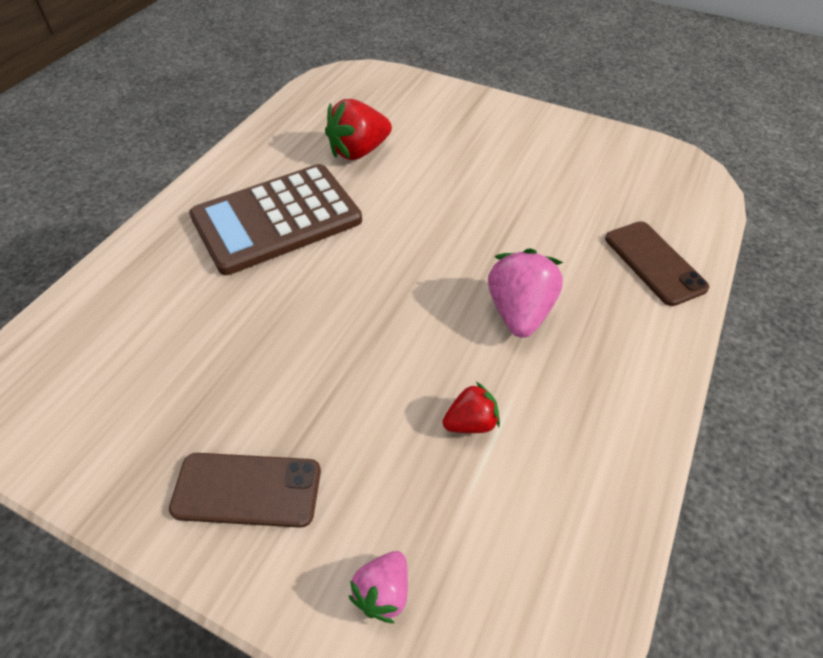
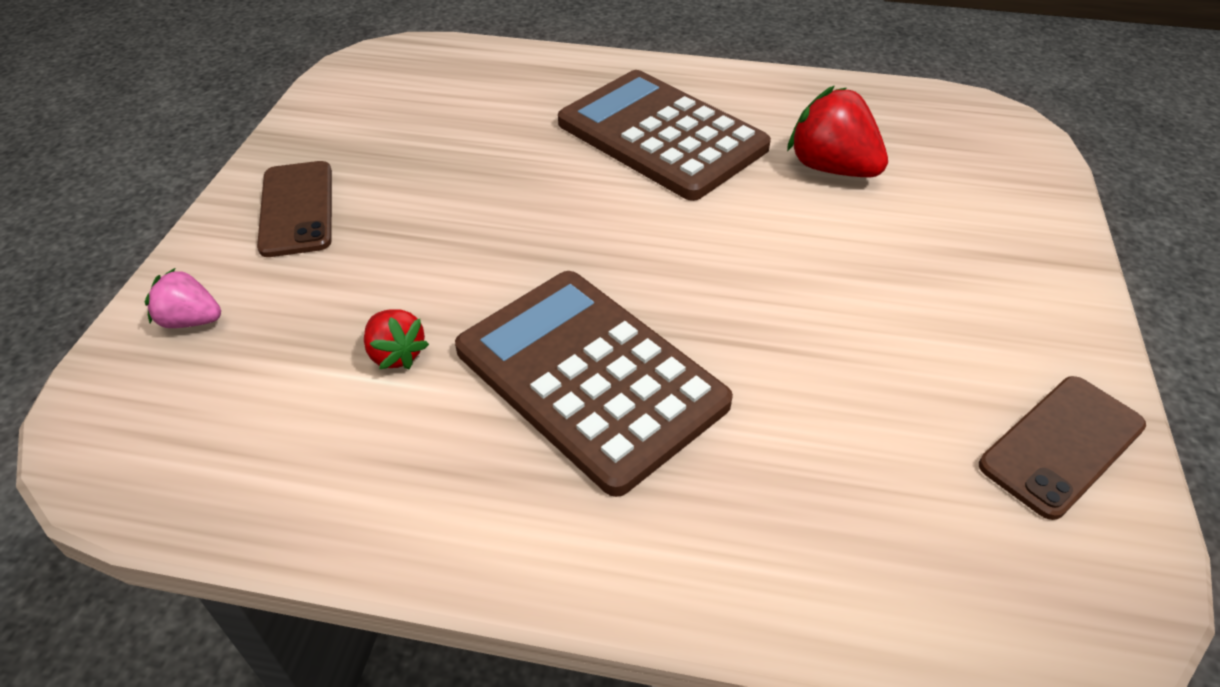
camera: 75 degrees right, 5 degrees down
pink strawberry [488,248,563,338] -> brown calculator [455,271,733,497]
brown phone [605,221,709,306] -> brown phone moved to [979,376,1146,520]

